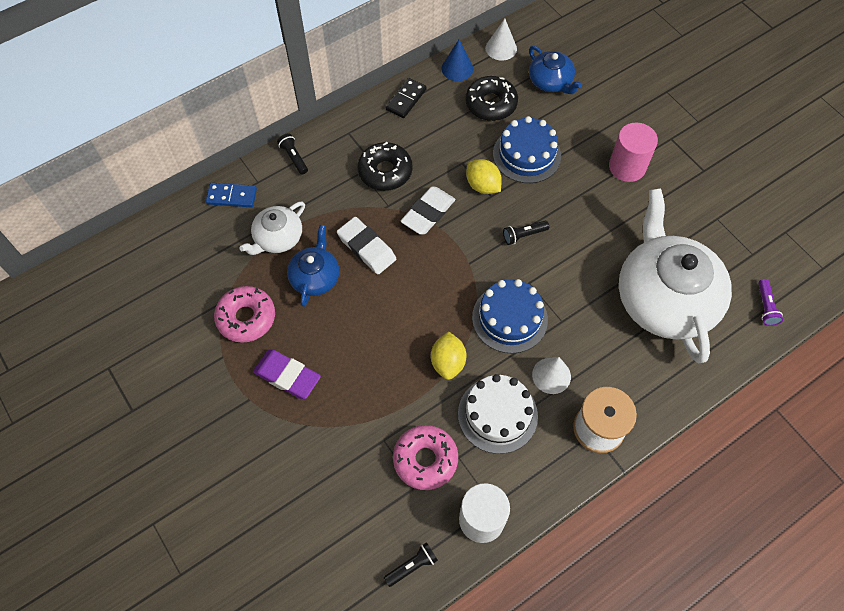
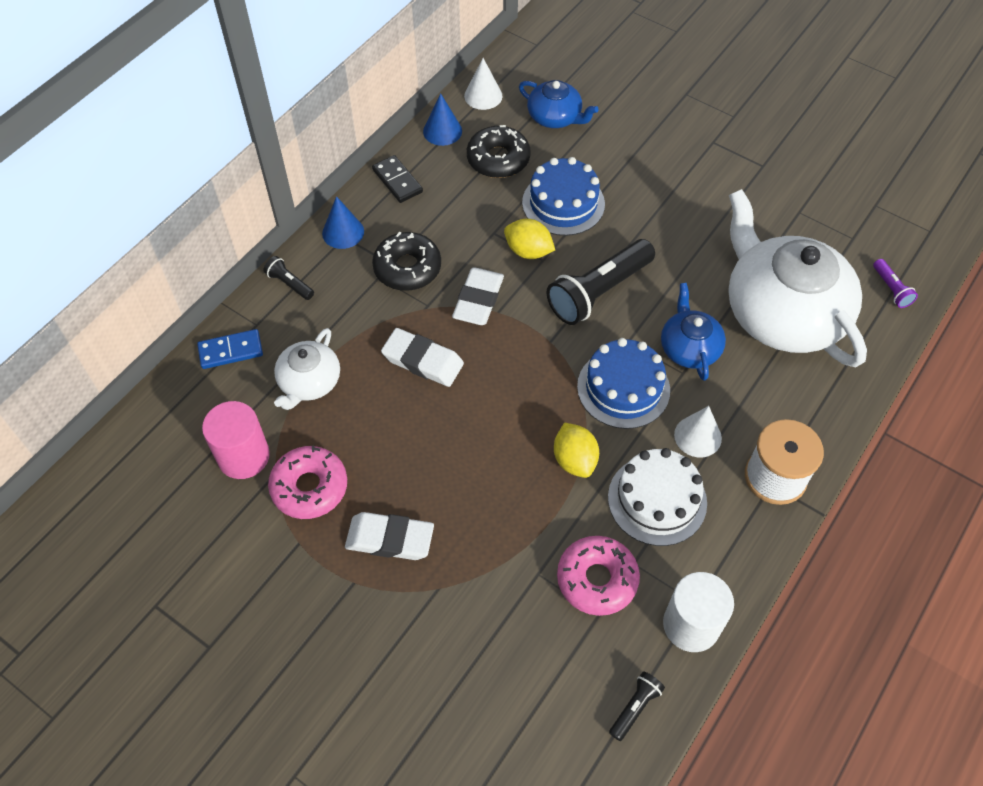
camera: 20 degrees left, 5 degrees down
purple eraser [253,350,321,399] -> white eraser [345,512,434,560]
blue teapot [287,225,339,307] -> blue teapot moved to [661,283,726,381]
black domino [386,78,427,118] -> black domino turned 45 degrees counterclockwise [372,155,423,203]
black flashlight [503,221,549,245] -> black flashlight [547,239,655,325], size x2.16
pink cylinder [609,122,658,182] -> pink cylinder moved to [202,401,270,479]
none -> blue cone [322,196,364,249]

